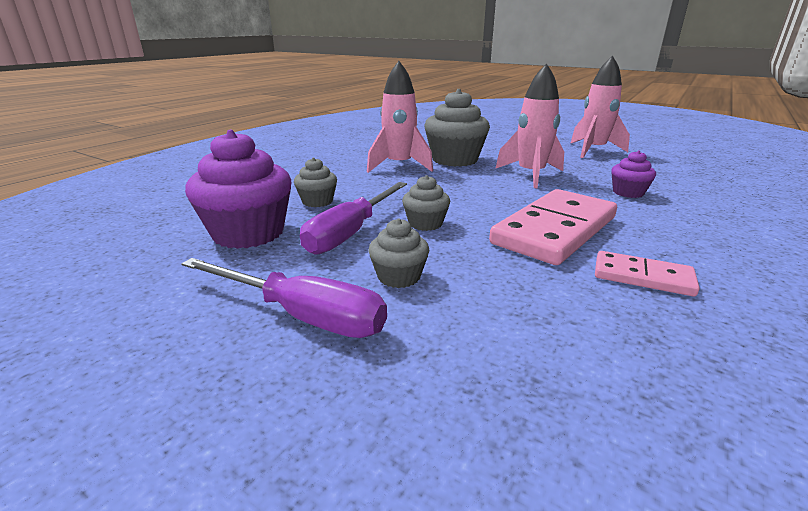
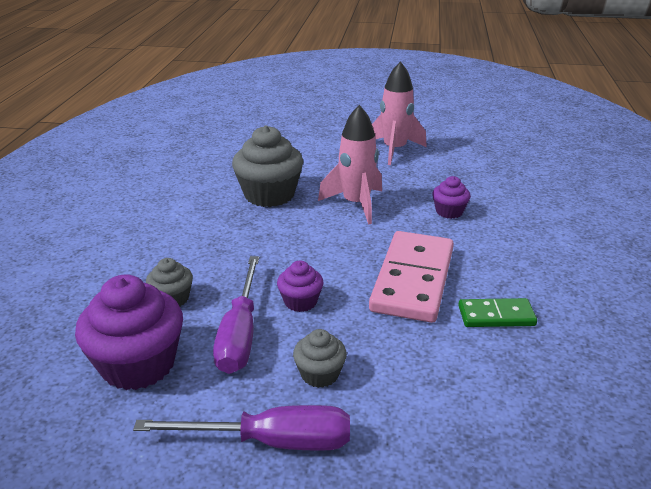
camera: 25 degrees left, 5 degrees up
pink rocket [367,61,433,173] -> none
grey cupcake [402,175,450,231] -> purple cupcake [277,260,323,312]
pink domino [595,251,700,296] -> green domino [458,298,537,327]

